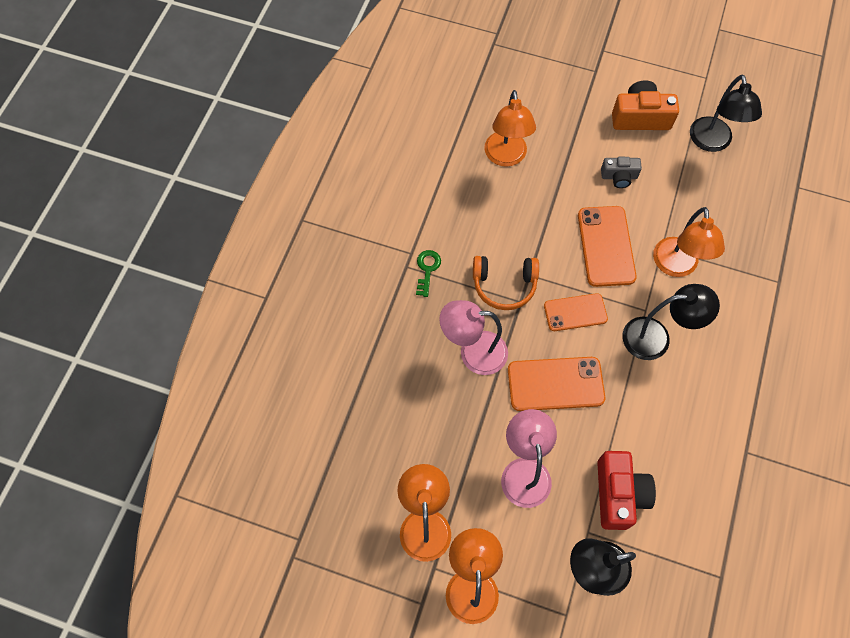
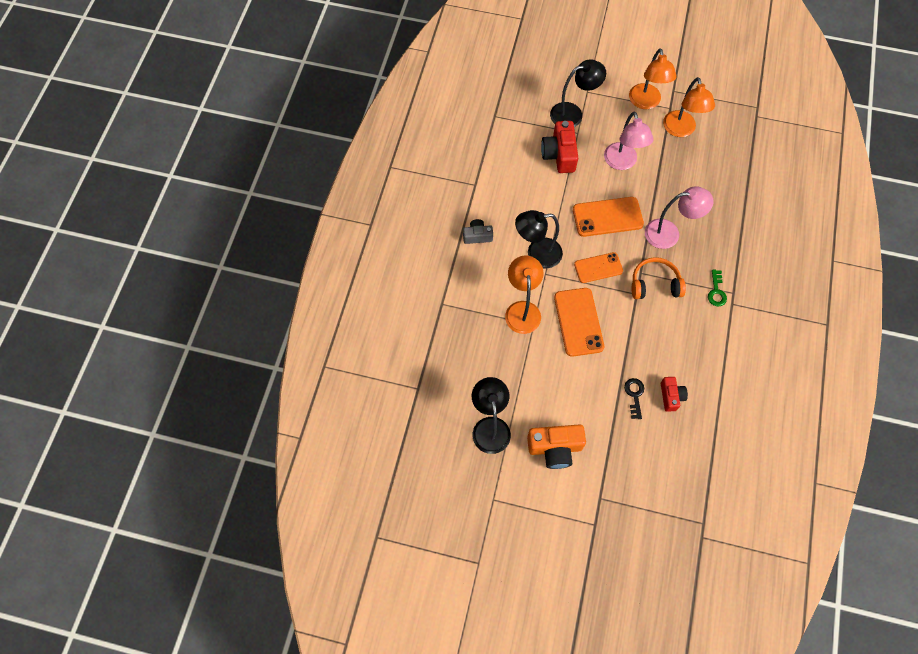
camera: 175 degrees right, 0 degrees up
orange lamp [484,90,536,167] -> red camera [661,377,688,412]
grey camera [601,157,642,188] -> grey camera moved to [463,219,493,244]
none -> black key [624,378,644,419]

